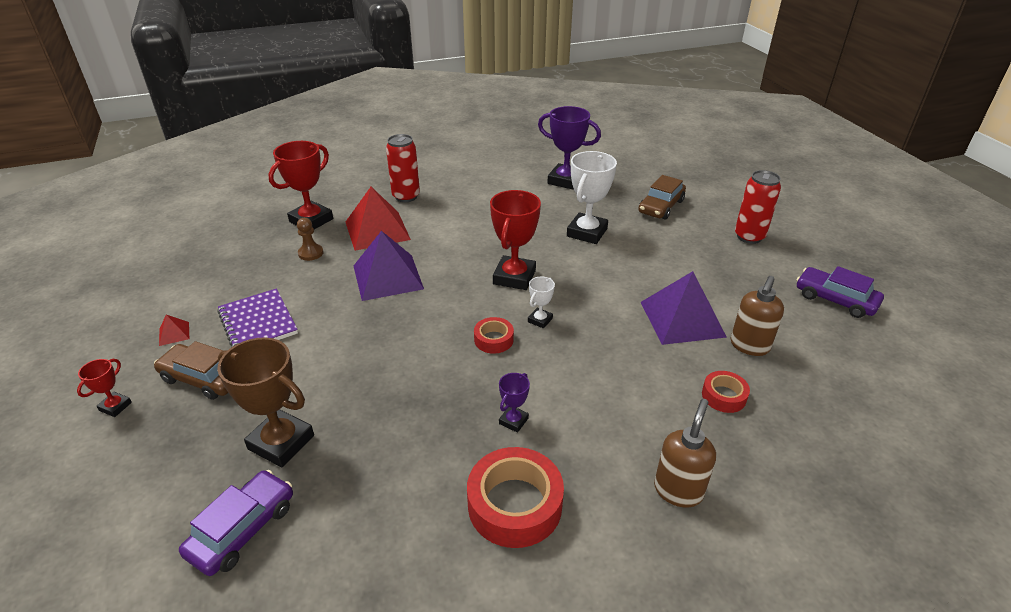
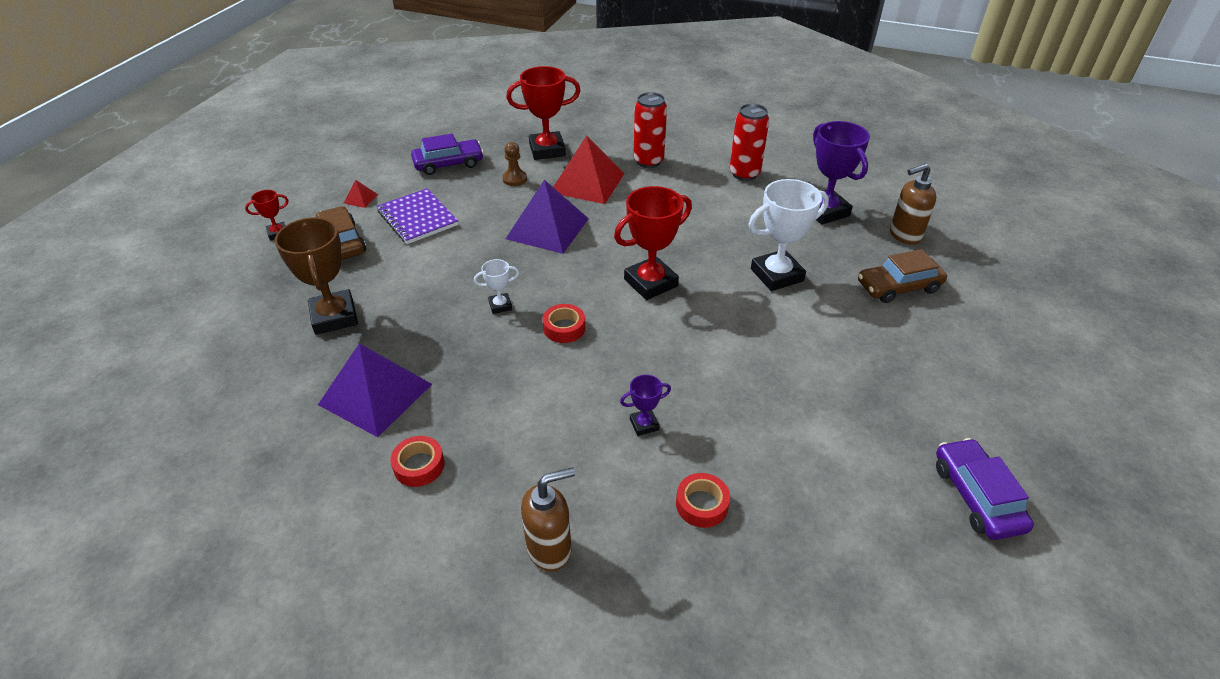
camera: 40 degrees right, 5 degrees up
purple car [179,470,293,576] -> purple car moved to [411,134,484,175]
purple notebook [217,288,298,348] -> purple notebook turned 45 degrees counterclockwise [377,188,458,244]
red tape [467,447,564,548] -> red tape [390,436,444,487], size x0.54
purple trophy [499,373,530,433] -> purple trophy moved to [620,375,671,436]
white trophy [528,277,555,328] -> white trophy moved to [474,259,519,314]
purple pyramid [640,271,726,345] -> purple pyramid moved to [318,343,432,437]
brown soap dispenser [731,276,784,356] -> brown soap dispenser moved to [890,163,936,245]
red can [735,170,781,244] -> red can moved to [730,104,769,181]

